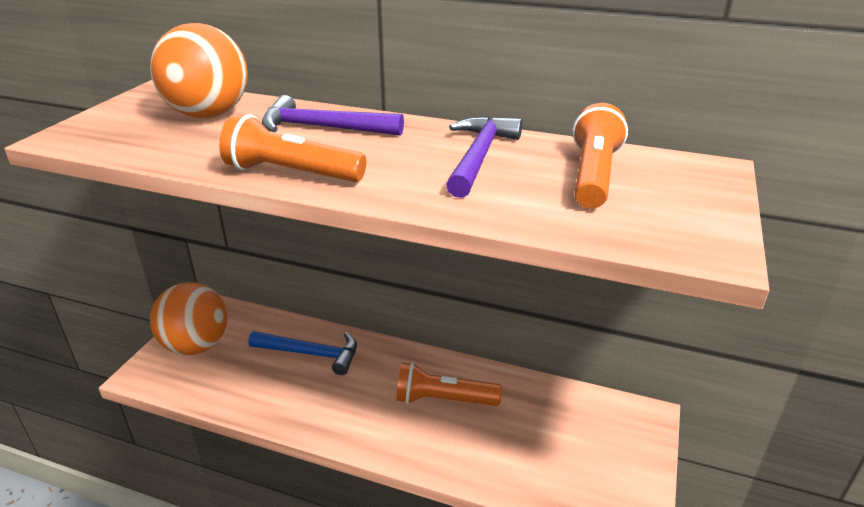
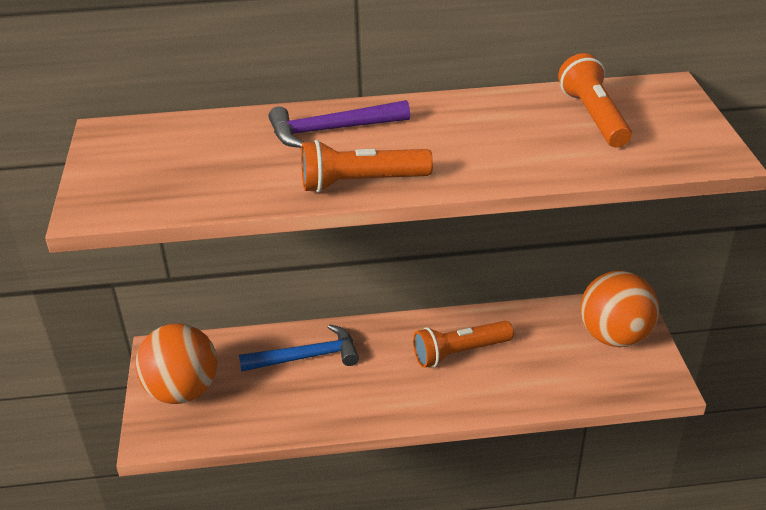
camera: 25 degrees left, 5 degrees up
orange ball [150,23,248,118] -> orange ball moved to [580,271,659,347]
purple hammer [446,116,522,198] -> none

